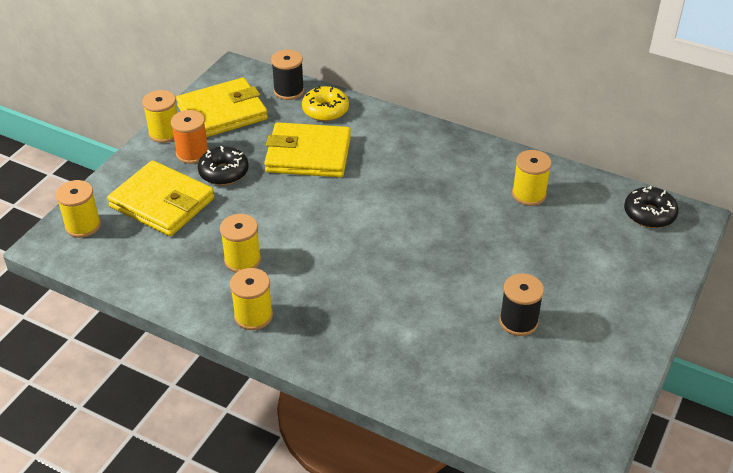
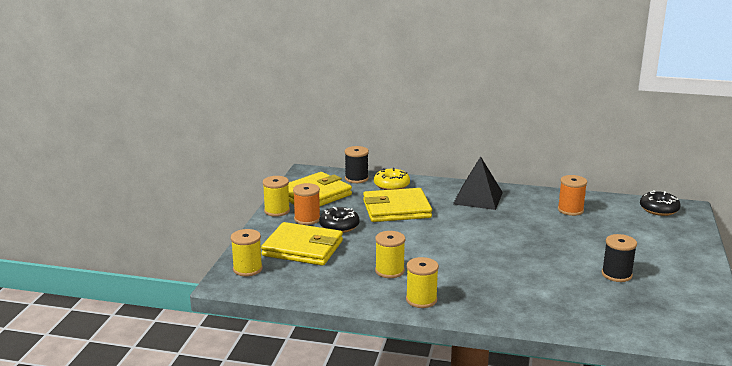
camera: 15 degrees left, 20 degrees down
yellow spool [512,150,552,206] -> orange spool [558,175,587,216]
none -> black pyramid [453,156,503,210]

